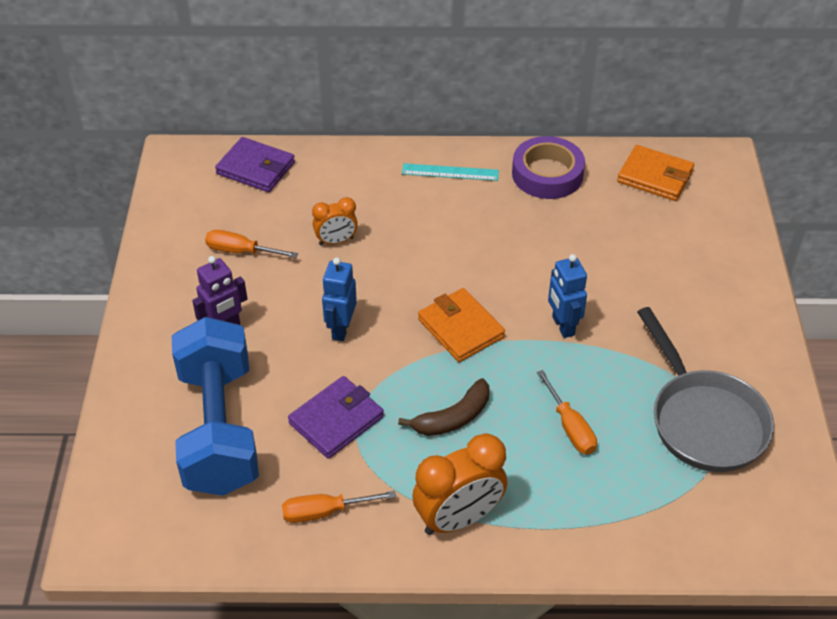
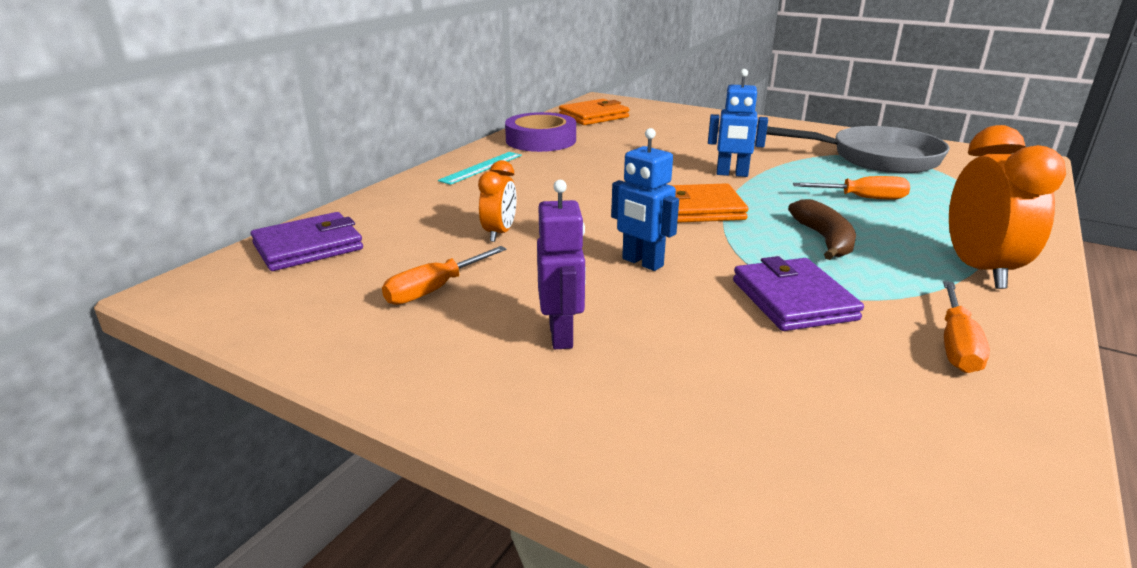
camera: 60 degrees left, 20 degrees down
blue dumbbell [172,317,259,496] -> none

